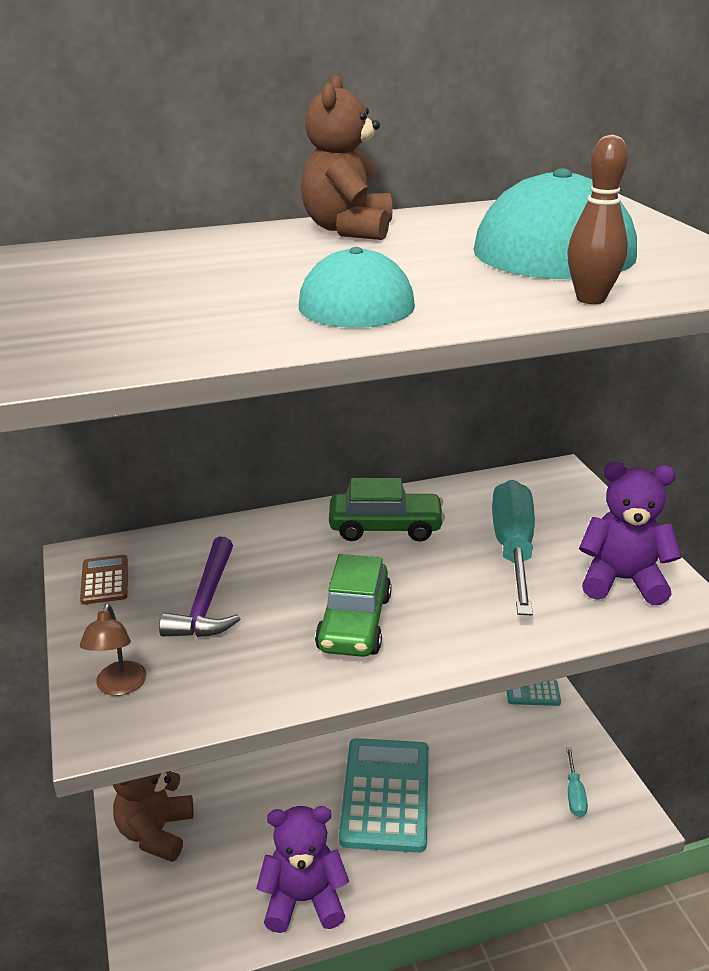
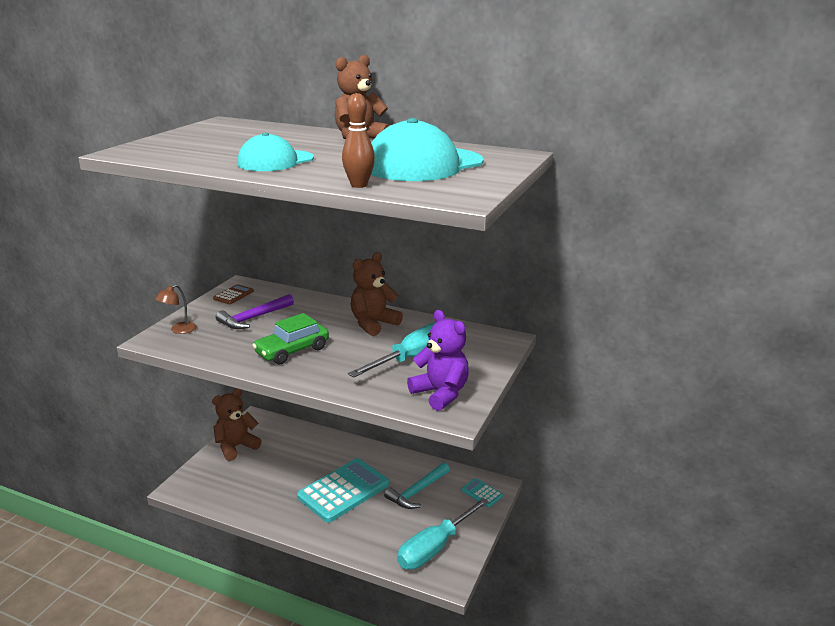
camera: 40 degrees right, 5 degrees down
purple teddy bear [256,806,349,933] -> none
green car [329,478,445,542] -> brown teddy bear [351,252,403,336]
turquoise screwdriver [566,747,588,817] -> turquoise screwdriver [397,498,489,570], size x2.14
none -> turquoise hammer [384,463,450,509]

